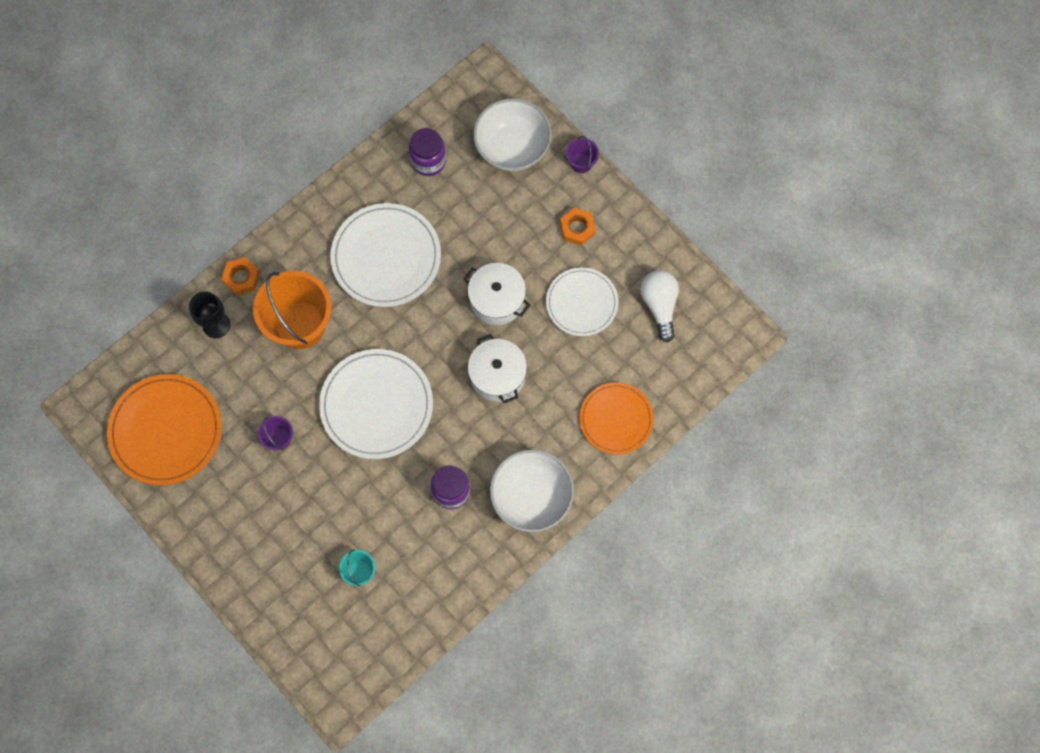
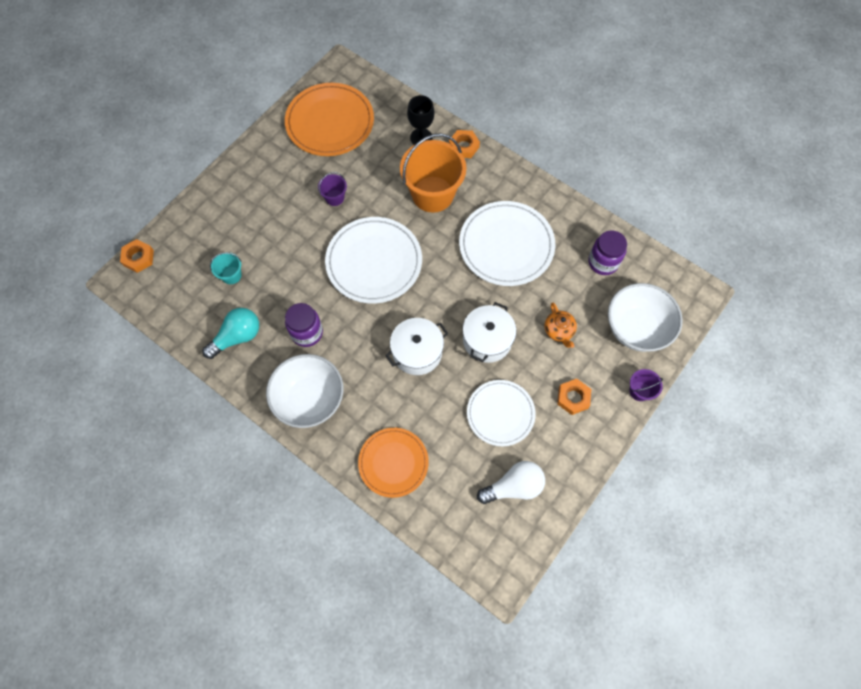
camera: 80 degrees right, 5 degrees down
none -> orange nut [120,239,154,273]
none -> turquoise light bulb [202,308,259,359]
none -> orange teapot [544,303,577,348]

